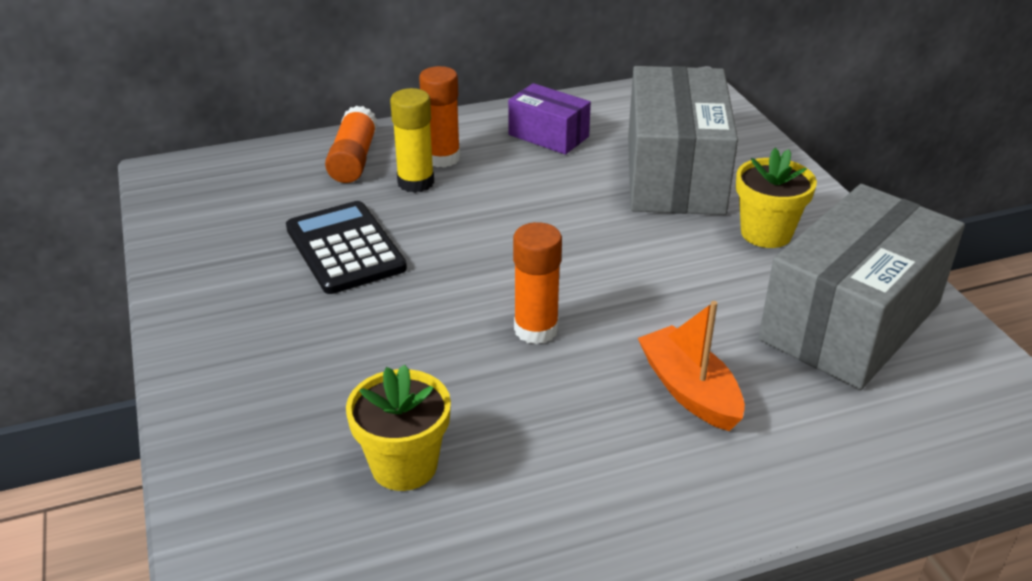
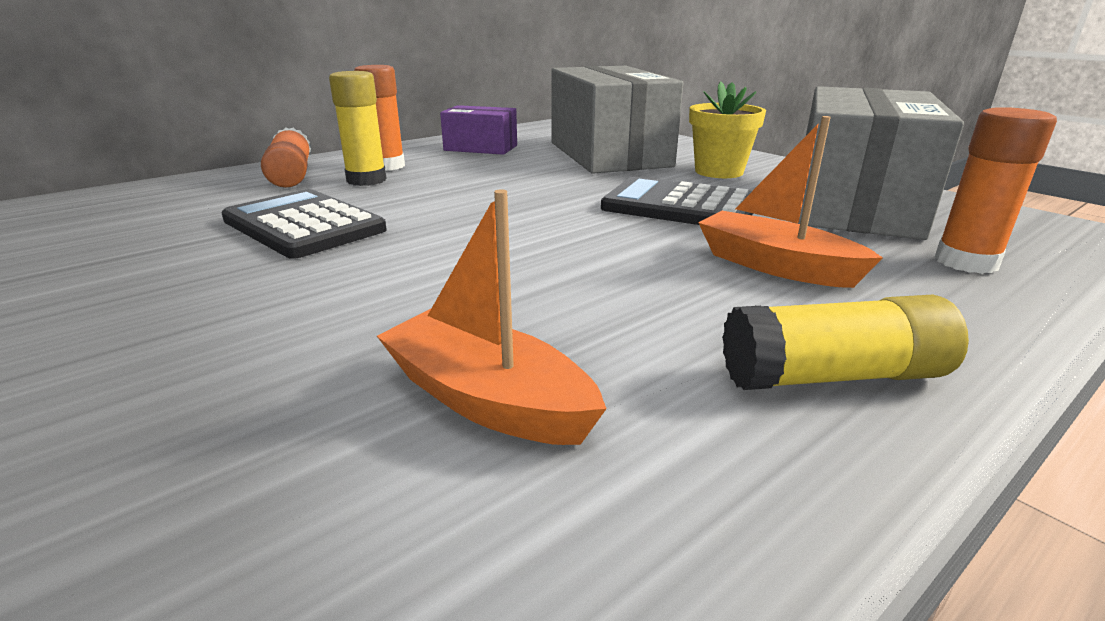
camera: 20 degrees left, 10 degrees down
yellow flower pot [346,364,451,491] -> orange boat [377,190,607,445]
orange glue stick [513,222,562,344] -> orange glue stick moved to [934,107,1057,274]
none -> black calculator [601,177,753,225]
none -> yellow glue stick [722,295,969,390]

